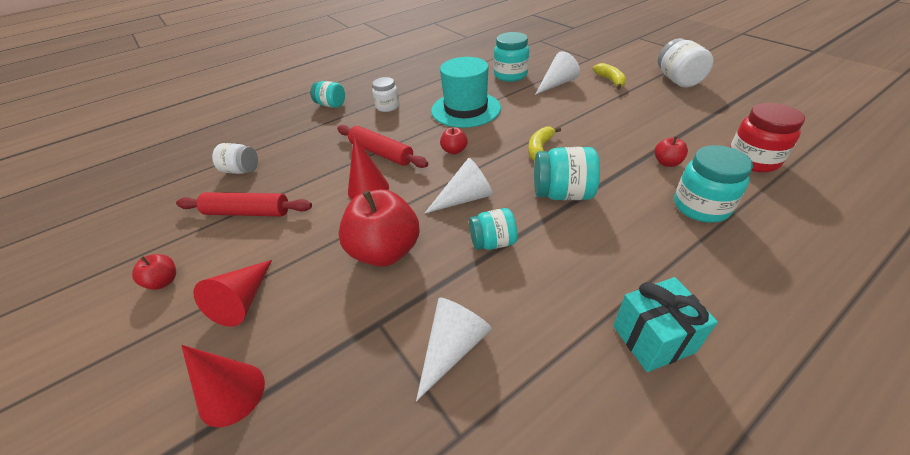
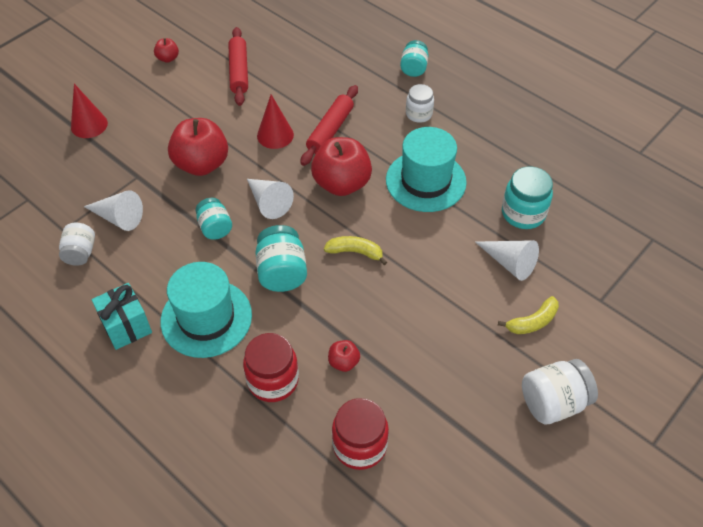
camera: 75 degrees right, 10 degrees up
red cone [193,260,272,327] -> none
white jar [212,143,258,174] -> white jar moved to [59,223,95,266]
red apple [440,127,468,154] -> red apple [311,137,372,196], size x2.16
turquoise jar [674,145,753,223] -> red jar [243,333,299,402]
none -> turquoise hat [161,262,252,358]

